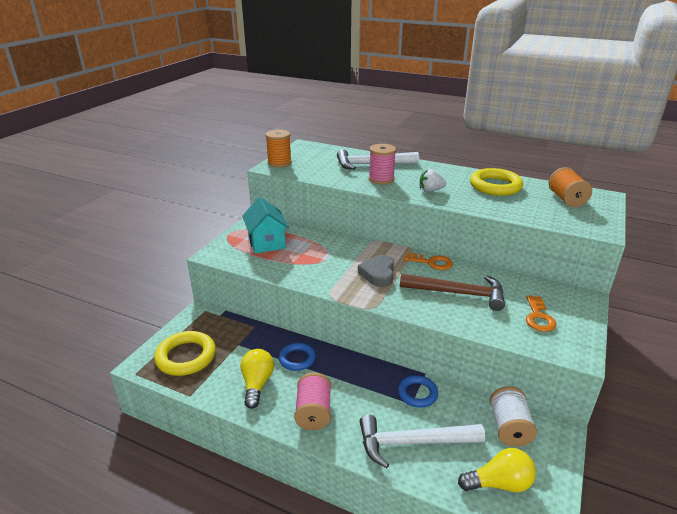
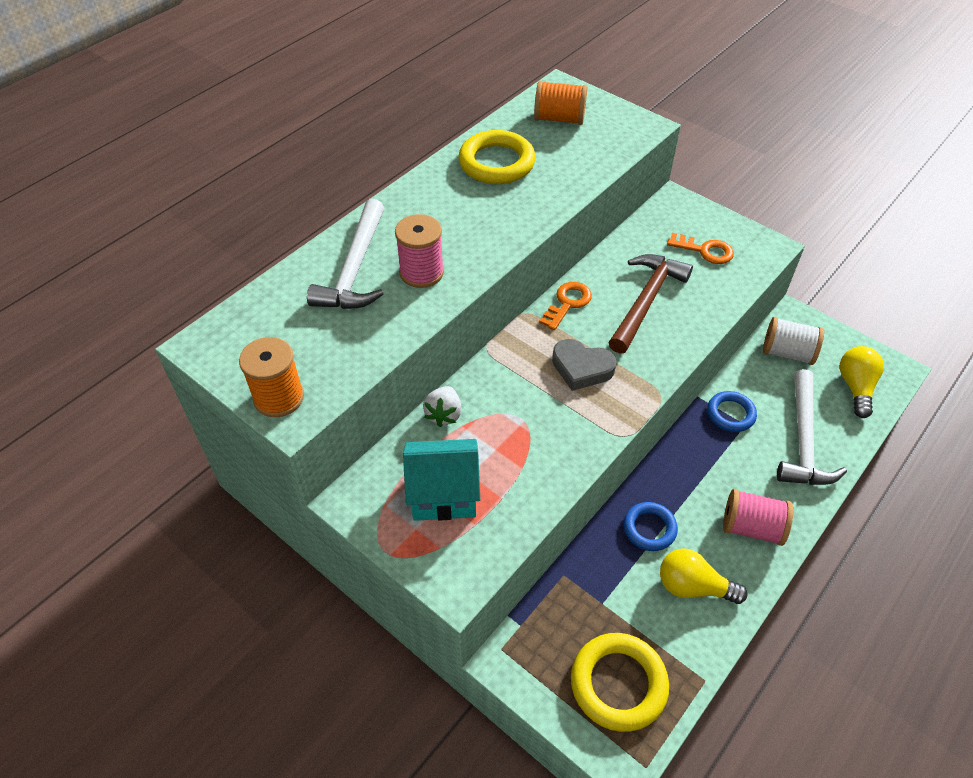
camera: 75 degrees left, 20 degrees up
white strawberry [420,169,446,192] -> white strawberry moved to [423,386,462,427]

